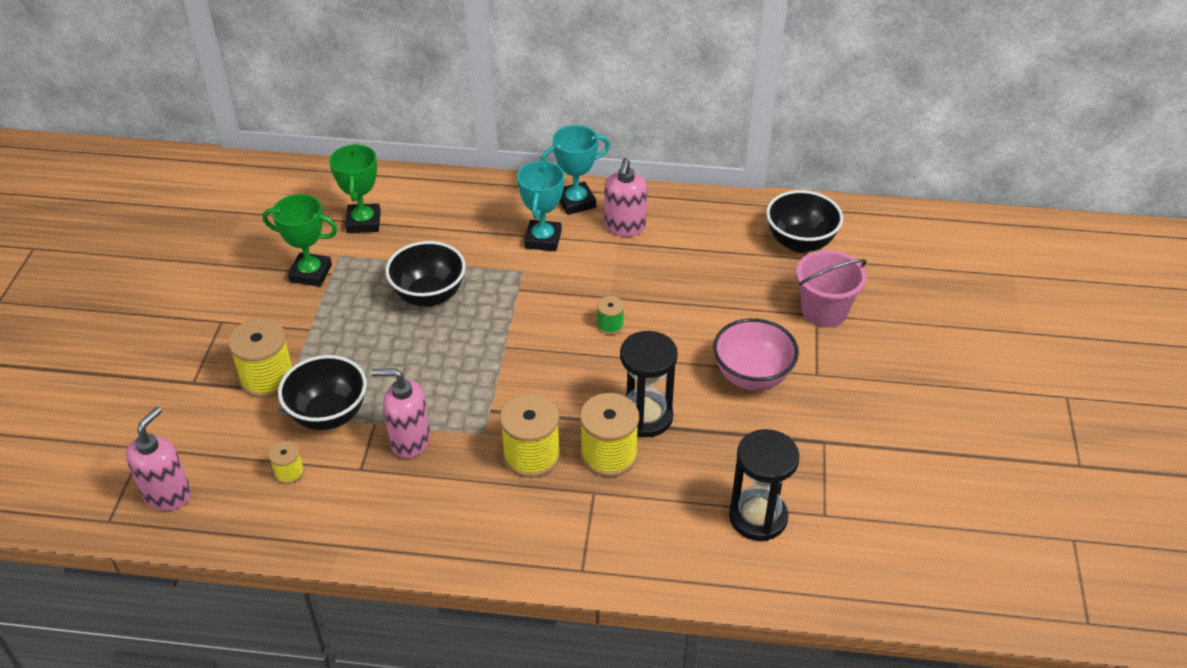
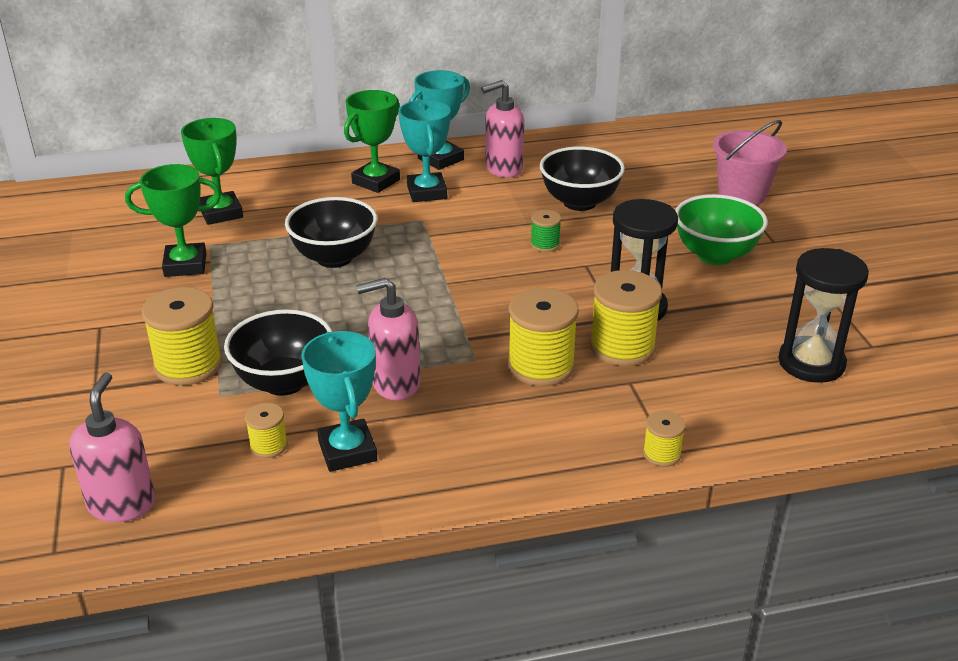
camera: 20 degrees left, 10 degrees down
pink soap dispenser [604,158,647,236] -> pink soap dispenser turned 75 degrees clockwise [481,80,524,177]
pink bowl [713,318,799,390] -> green bowl [675,194,768,265]
black bowl [766,190,843,253] -> black bowl moved to [540,146,625,211]
none -> turquoise trophy [301,331,377,472]
none -> green trophy [344,90,400,193]
none -> yellow spool [643,411,685,467]

